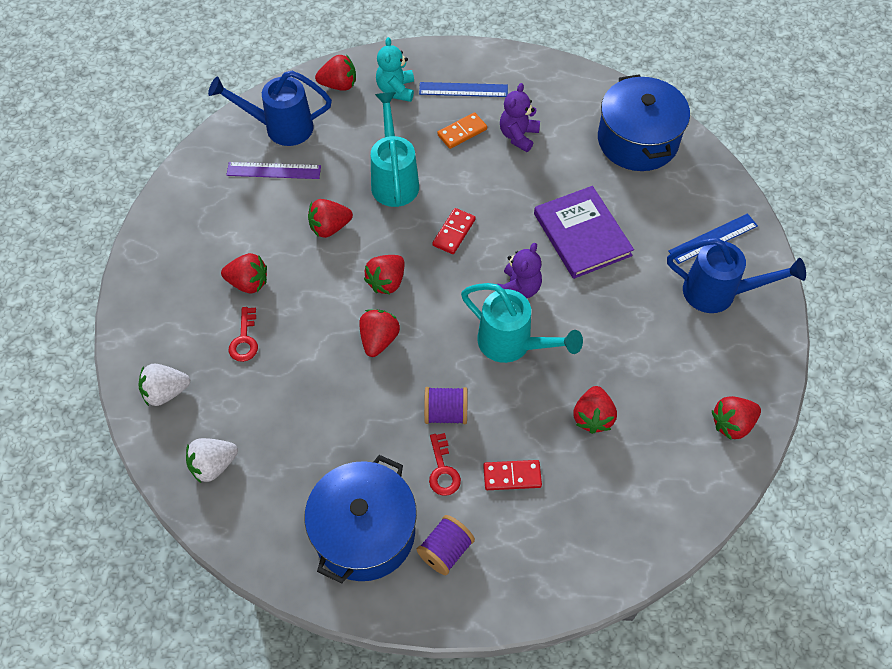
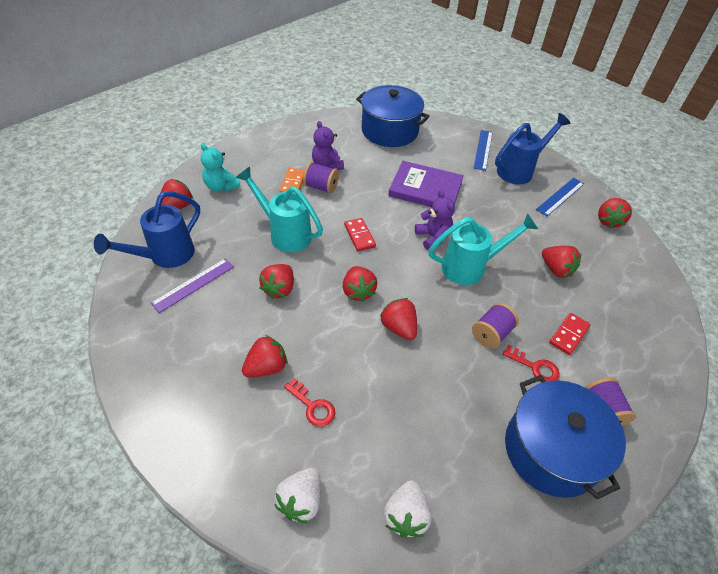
camera: 50 degrees left, 10 degrees down
blue ruler [419,82,508,97] -> blue ruler moved to [536,178,584,216]
none -> purple spool [303,162,339,194]

